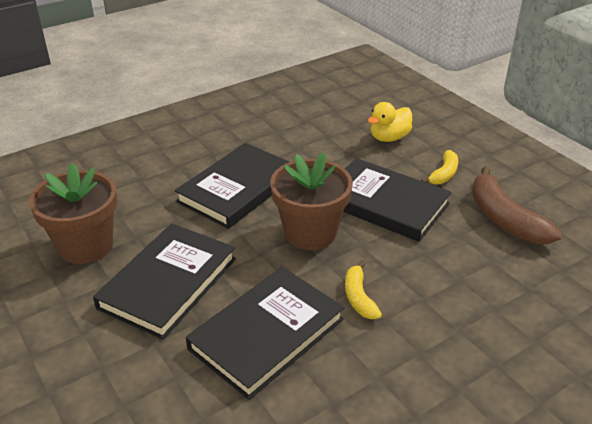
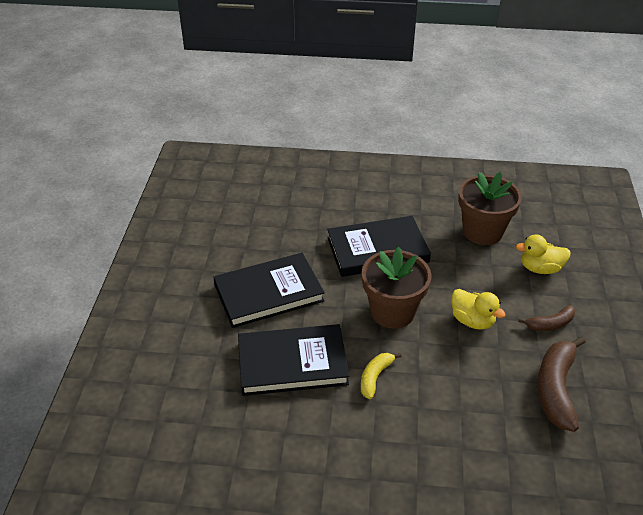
camera: 40 degrees right, 5 degrees up
brown flower pot [29,163,117,264] -> brown flower pot moved to [458,172,522,245]
black book [343,158,452,242] -> yellow duck [451,289,506,330]
yellow banana [421,150,458,185] -> brown banana [518,305,575,331]

